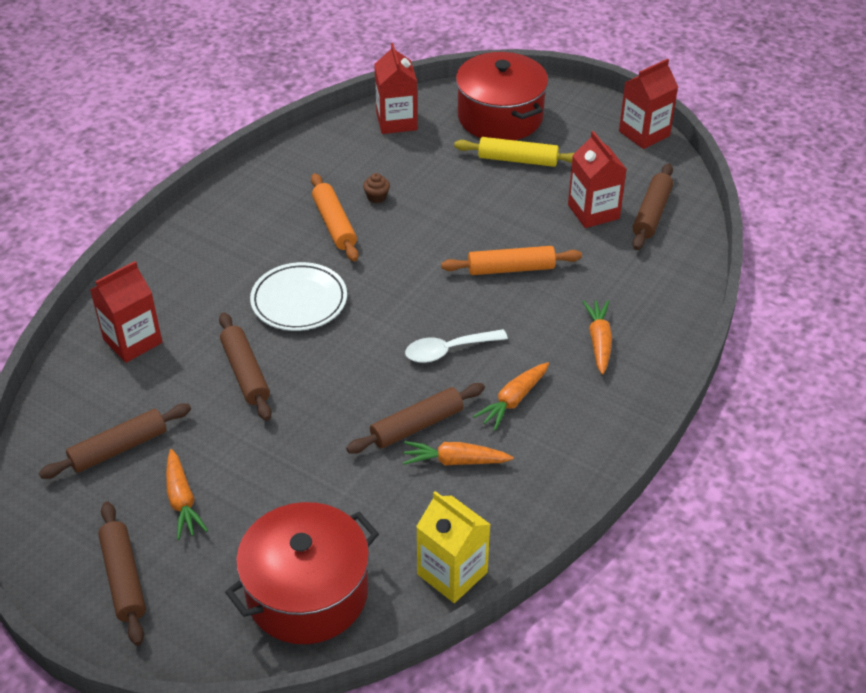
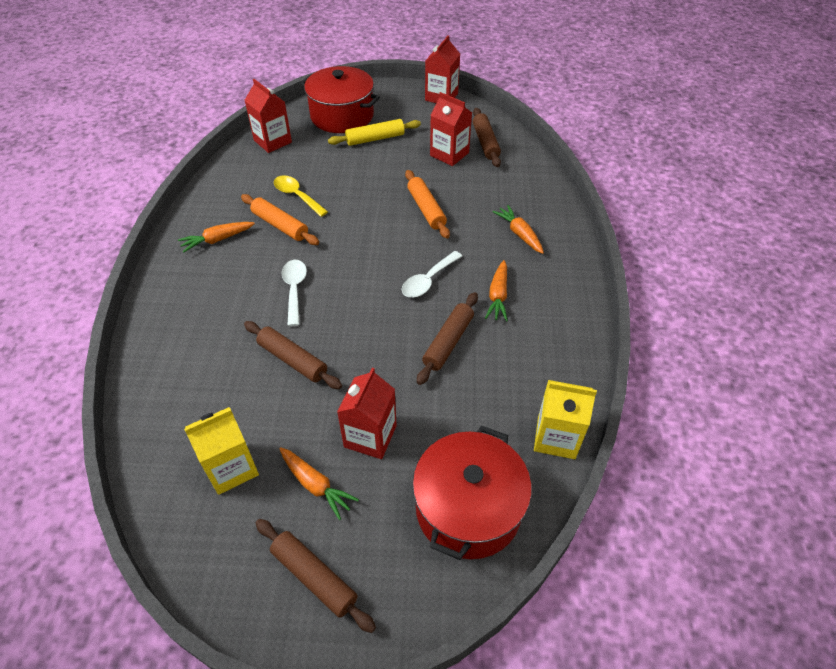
camera: 30 degrees left, 5 degrees up
brown rolling pin [39,404,191,479] -> yellow carton [184,407,259,495]
red carton [90,261,162,363] -> red carton moved to [337,368,397,459]
white plate [250,262,347,331] -> white spoon [282,260,307,326]
brown cupcake [363,173,390,203] -> yellow spoon [274,175,328,217]
orange carrot [403,441,513,466] -> orange carrot moved to [178,222,255,253]
orange rolling pin [441,246,582,275] -> orange rolling pin turned 75 degrees counterclockwise [405,170,450,239]

